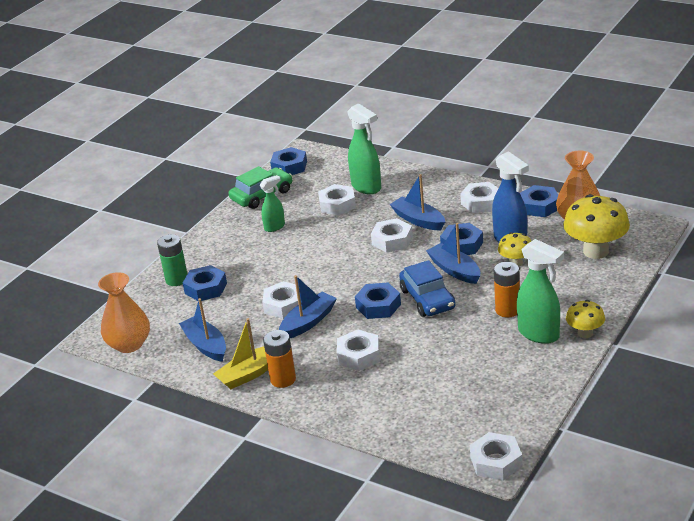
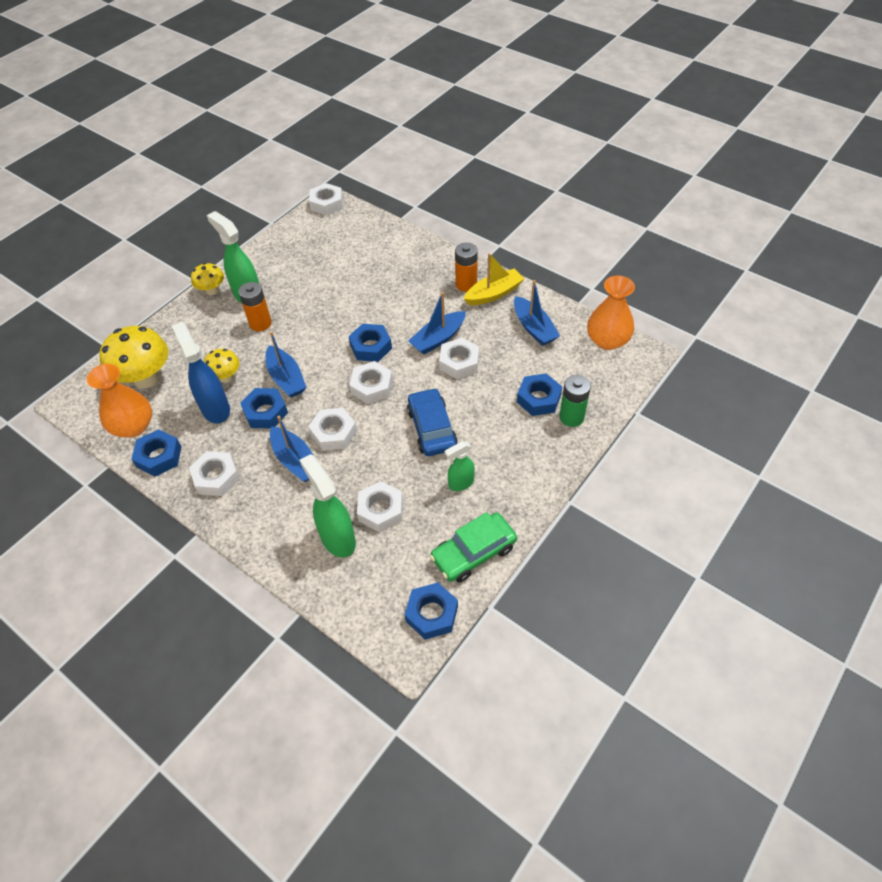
camera: 175 degrees left, 20 degrees up
white nut [337,329,380,371] -> white nut moved to [349,361,393,404]
blue car [399,260,456,317] -> blue car moved to [407,388,458,456]

